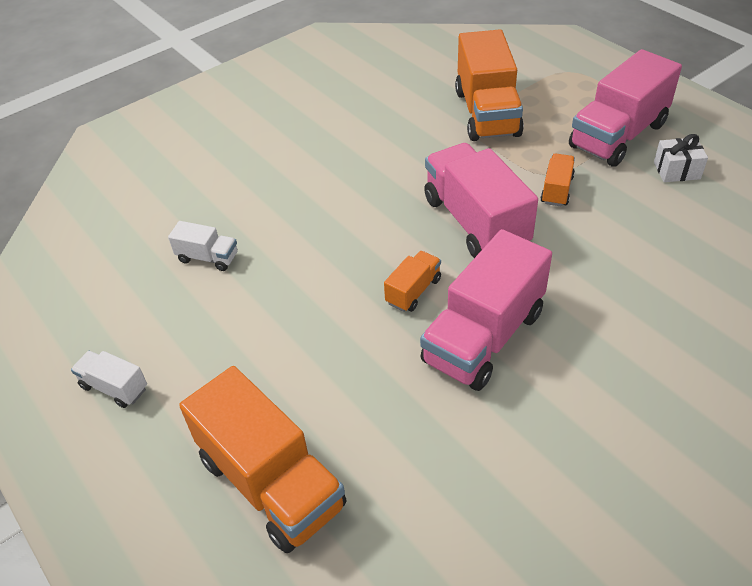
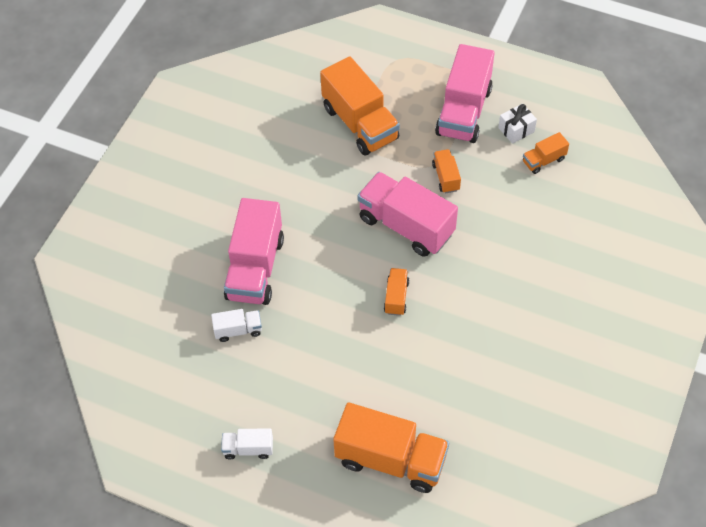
camera: 30 degrees left, 10 degrees up
pink truck [420,229,552,391] -> pink truck moved to [224,198,284,305]
none -> orange truck [523,132,569,174]

